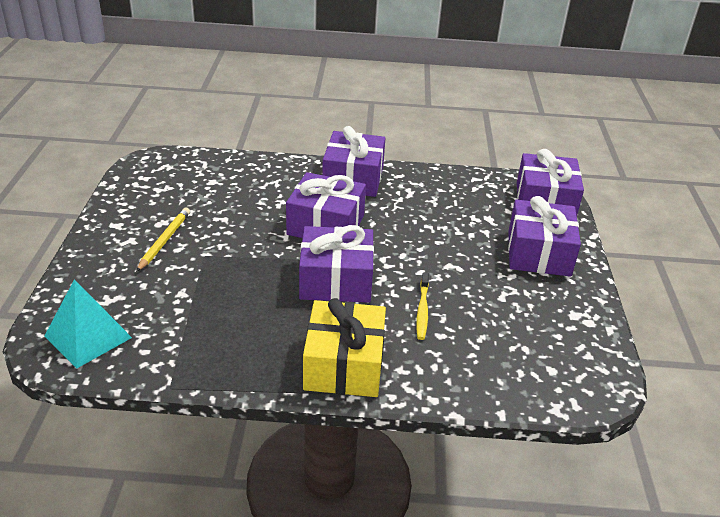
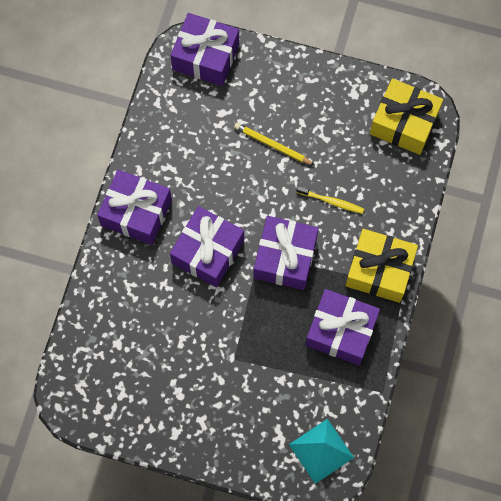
camera: 75 degrees left, 35 degrees up
yellow pencil [136,207,190,272] -> yellow pencil moved to [234,123,315,165]
purple gift [508,196,581,277] -> purple gift moved to [305,289,380,365]
none -> yellow gift [370,78,443,155]

